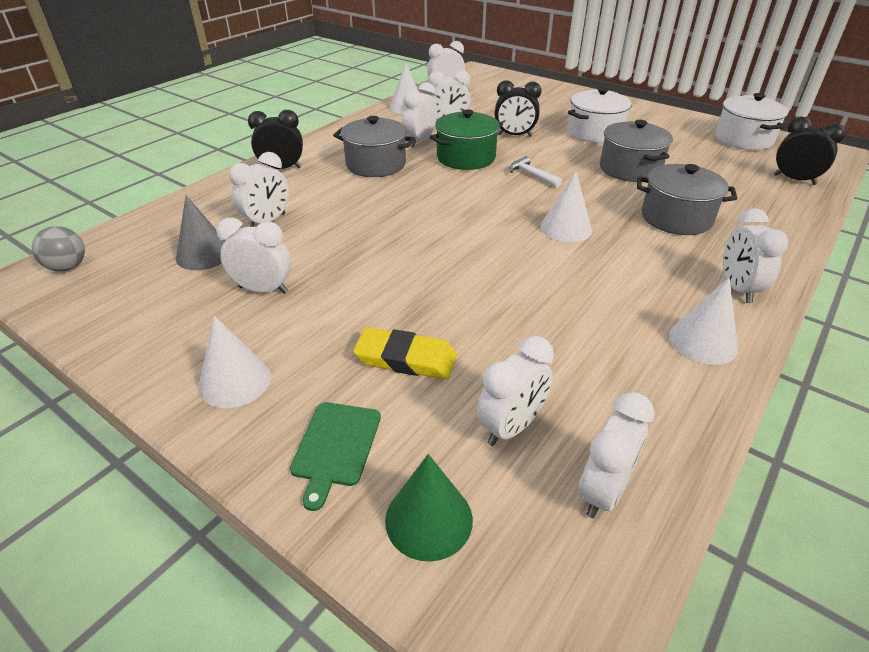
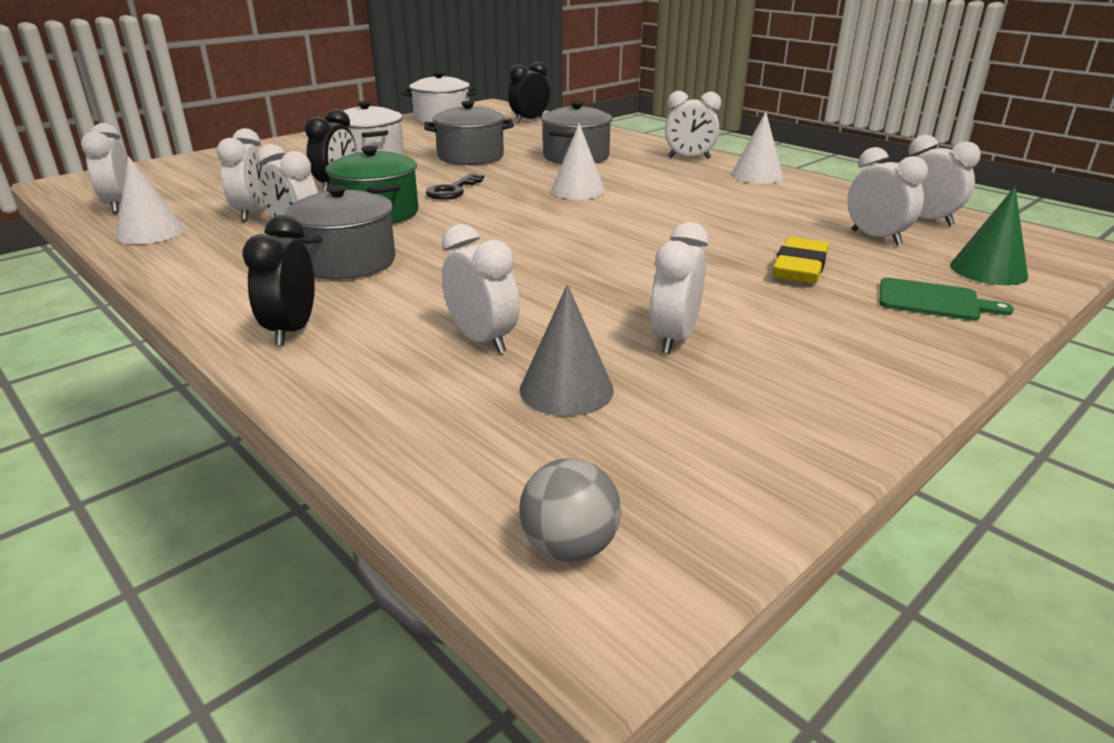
camera: 80 degrees left, 10 degrees down
white cone [199,316,271,408] -> none
white hammer [509,156,562,187] -> black key [425,173,484,200]

